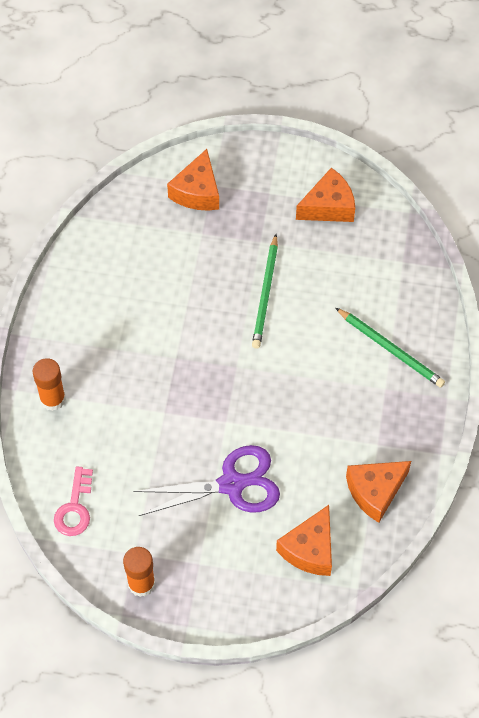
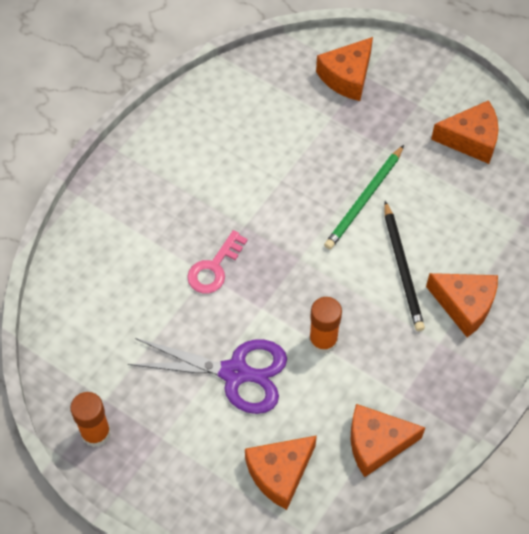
camera: 25 degrees right, 0 degrees up
orange glue stick [33,358,66,411] -> orange glue stick moved to [309,297,342,354]
pink key [54,467,93,536] -> pink key moved to [187,230,248,294]
green pencil [336,308,445,388] -> orange cheese [426,273,498,337]
none -> black pencil [384,201,425,331]

